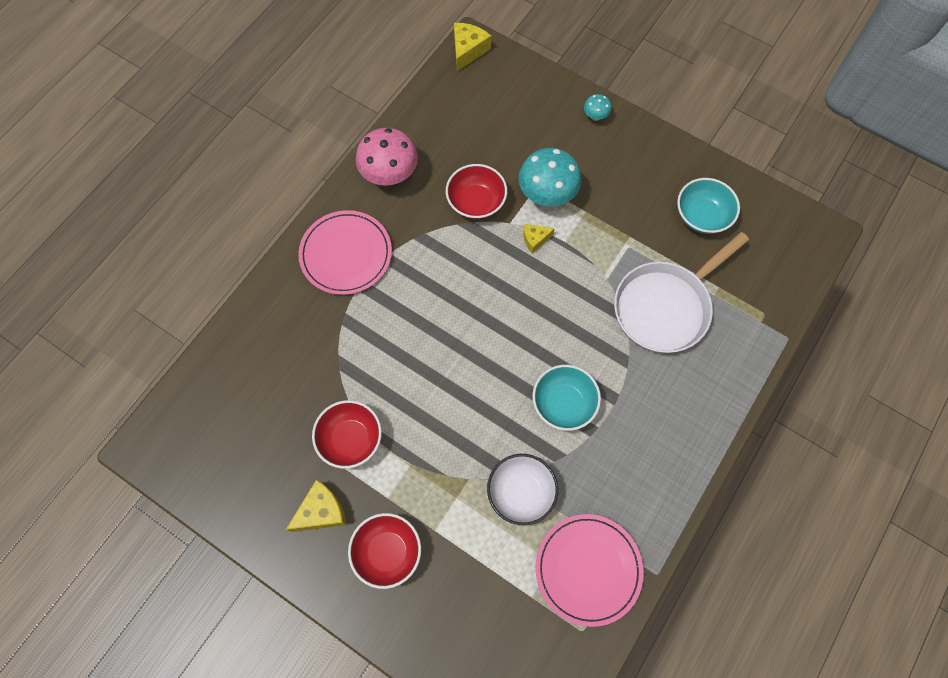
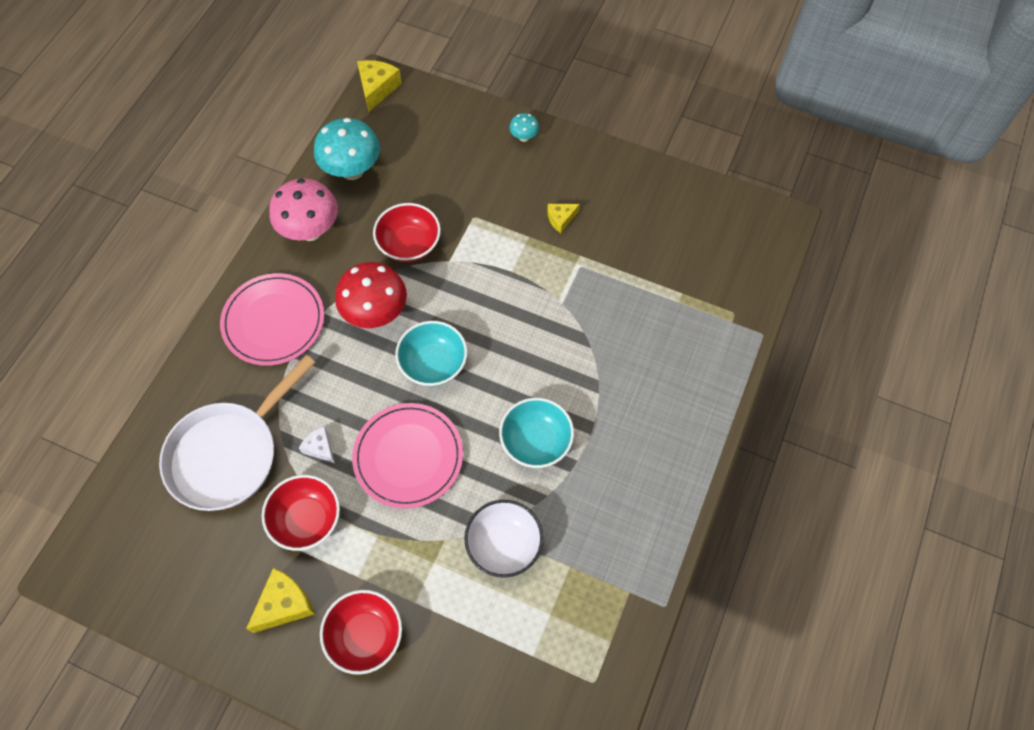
camera: 10 degrees left, 5 degrees down
turquoise mushroom [519,148,581,206] -> turquoise mushroom moved to [314,118,380,180]
yellow cheese [524,224,554,253] -> yellow cheese moved to [547,204,580,233]
pink plate [536,514,644,627] -> pink plate moved to [352,403,463,509]
white pan [614,232,749,353] -> white pan moved to [159,355,316,511]
turquoise bowl [677,178,740,234] -> turquoise bowl moved to [395,321,467,386]
none -> white cheese [299,426,335,463]
none -> red mushroom [335,262,407,328]

